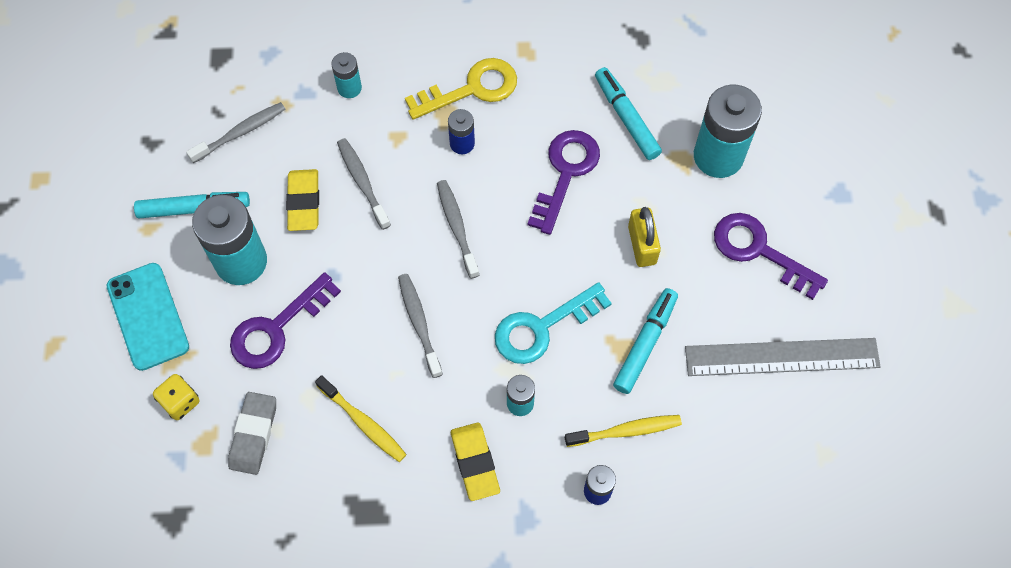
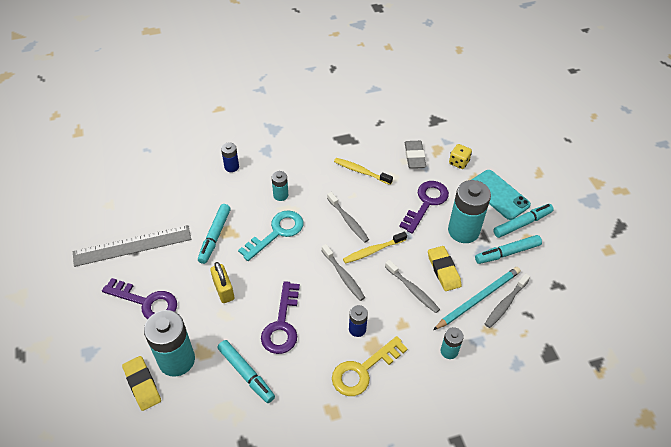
camera: 165 degrees right, 15 degrees down
yellow eraser [451,423,500,501] -> yellow eraser moved to [122,356,161,411]
yellow toothbrush [565,415,682,447] -> yellow toothbrush moved to [343,232,407,264]
none -> turquoise pencil [433,267,521,330]
none -> turquoise marker [493,204,554,238]

